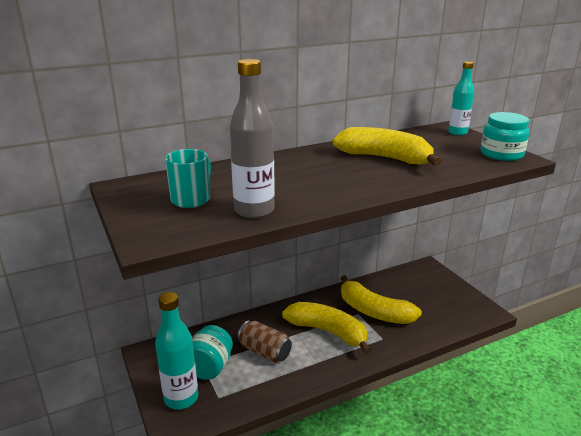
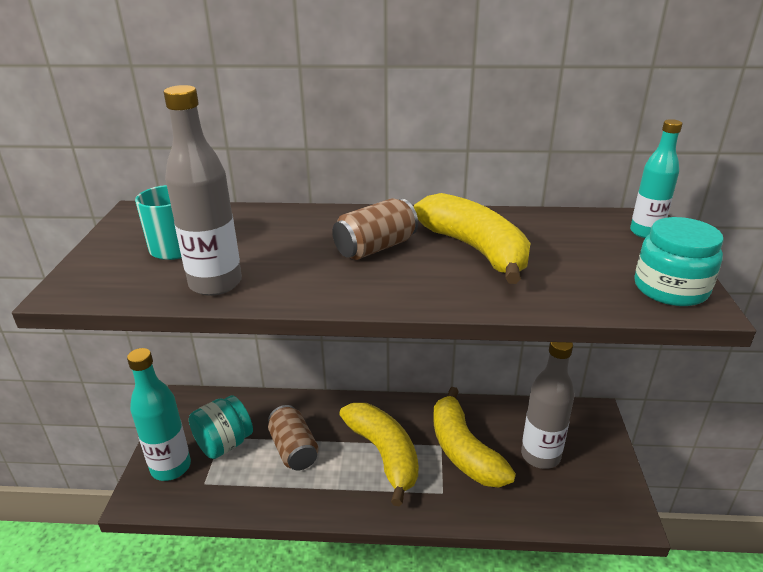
camera: 30 degrees right, 5 degrees up
none -> brown can [332,198,418,260]
none -> grey bottle [521,342,574,469]

